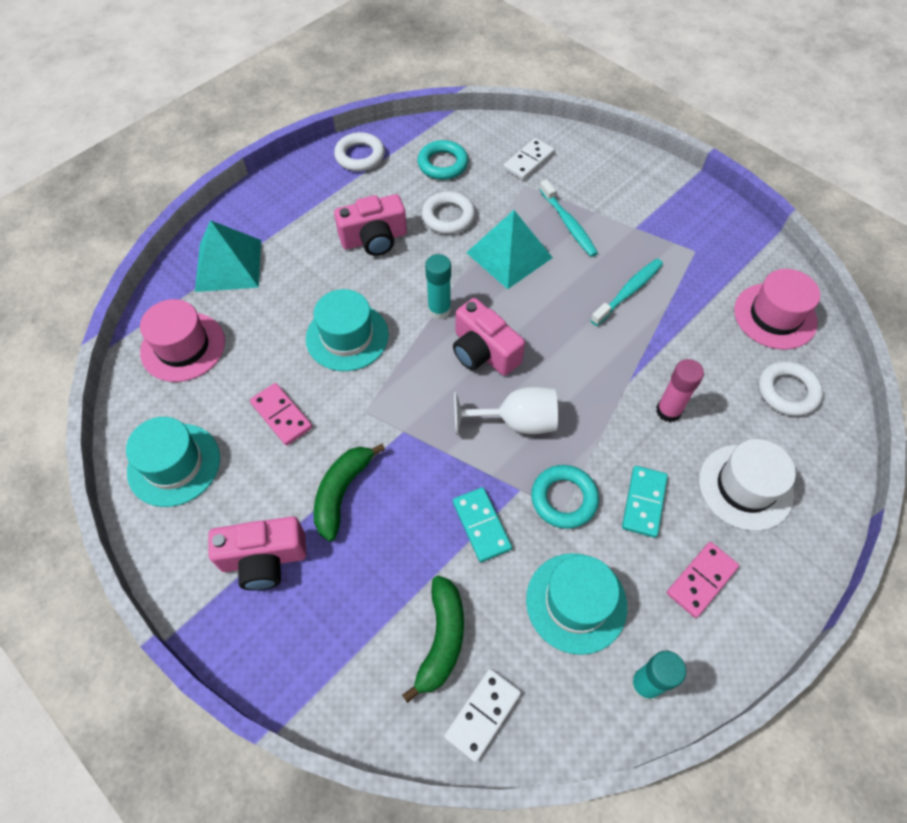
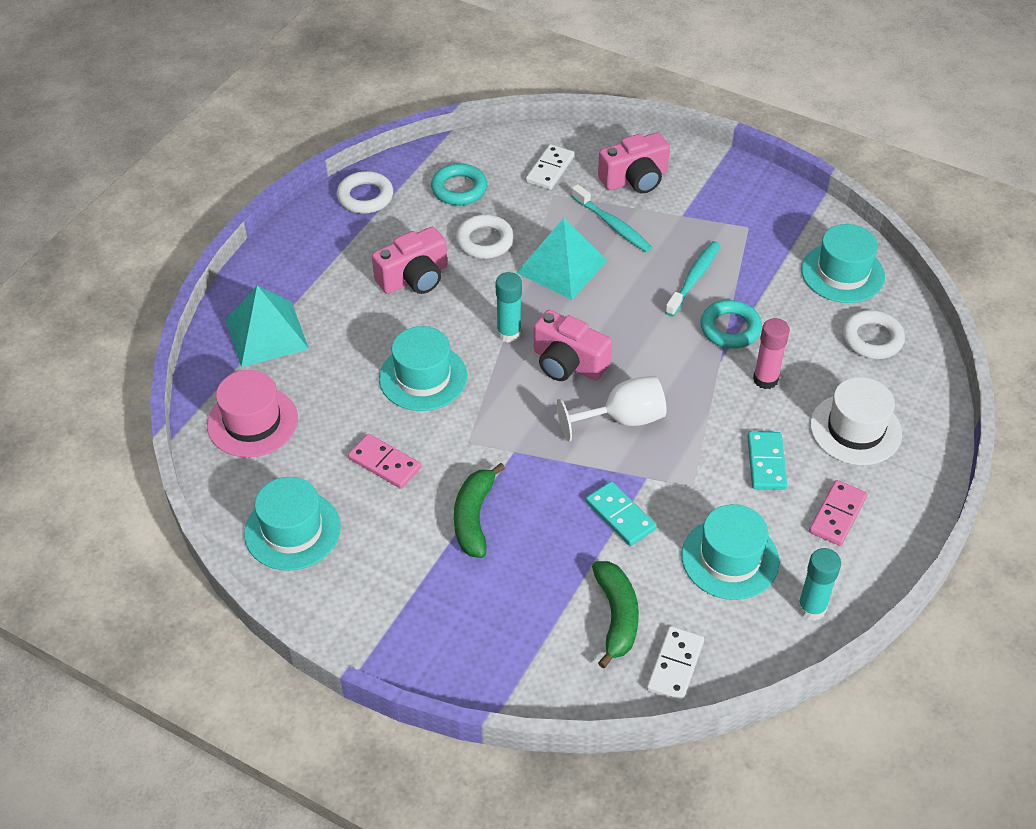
camera: 15 degrees left, 10 degrees down
pink camera [209,516,307,591] -> pink camera moved to [598,132,670,194]
turquoise ring [531,465,599,529] -> turquoise ring moved to [700,300,762,349]
pink hat [734,269,820,350] -> turquoise hat [801,224,885,303]

